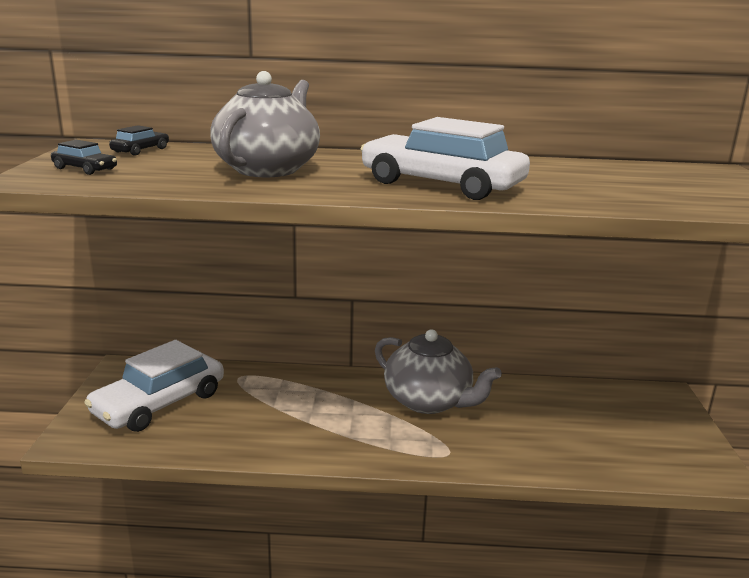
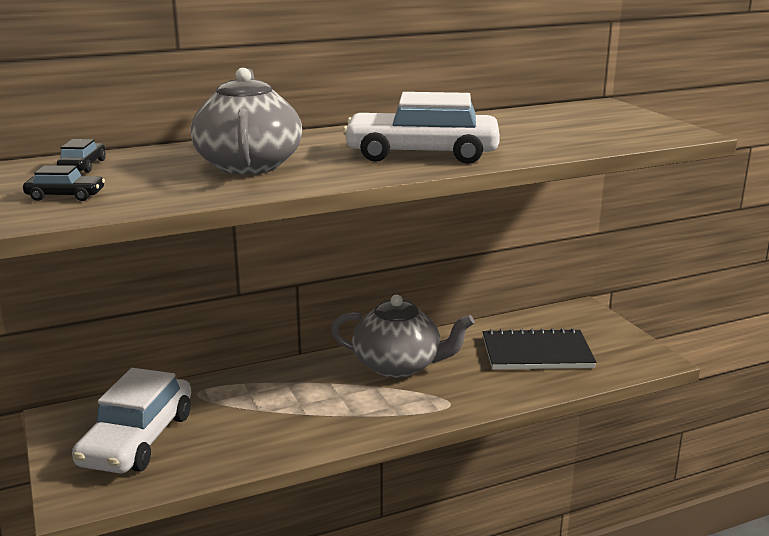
camera: 25 degrees left, 0 degrees up
none -> black notebook [483,328,597,370]

